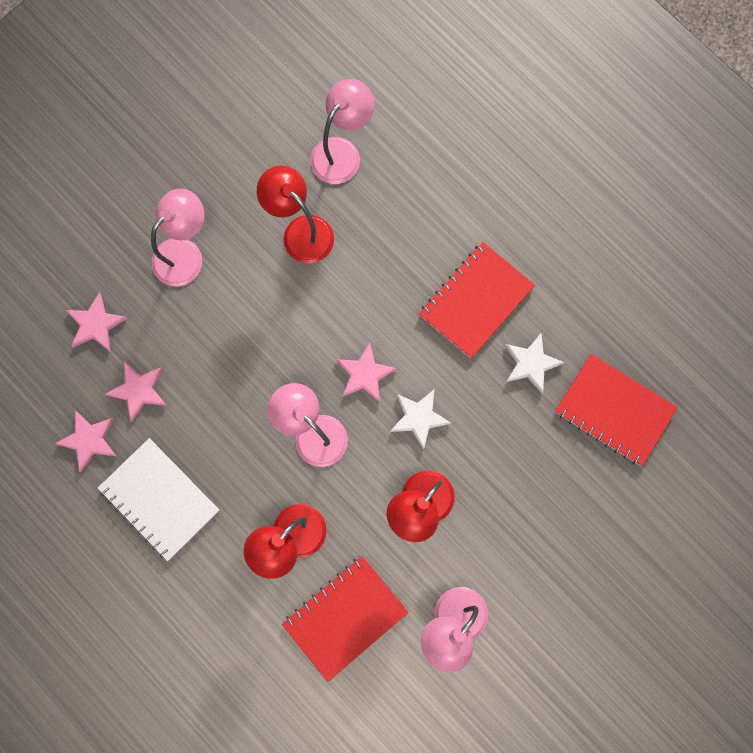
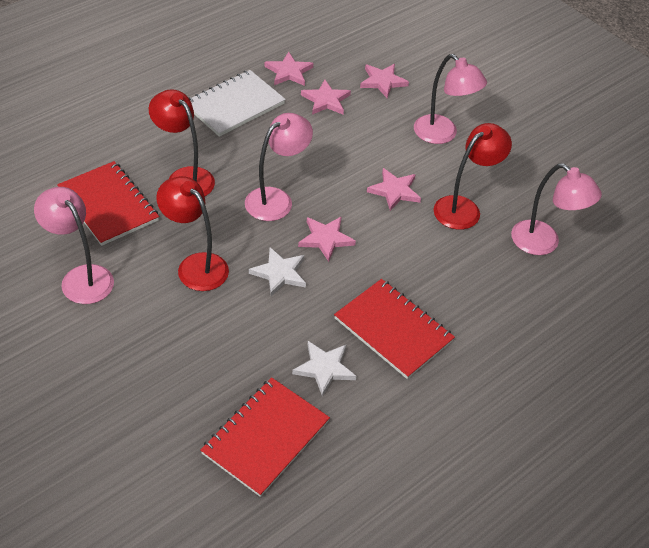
camera: 90 degrees right, 30 degrees down
none -> pink star [367,168,421,211]

